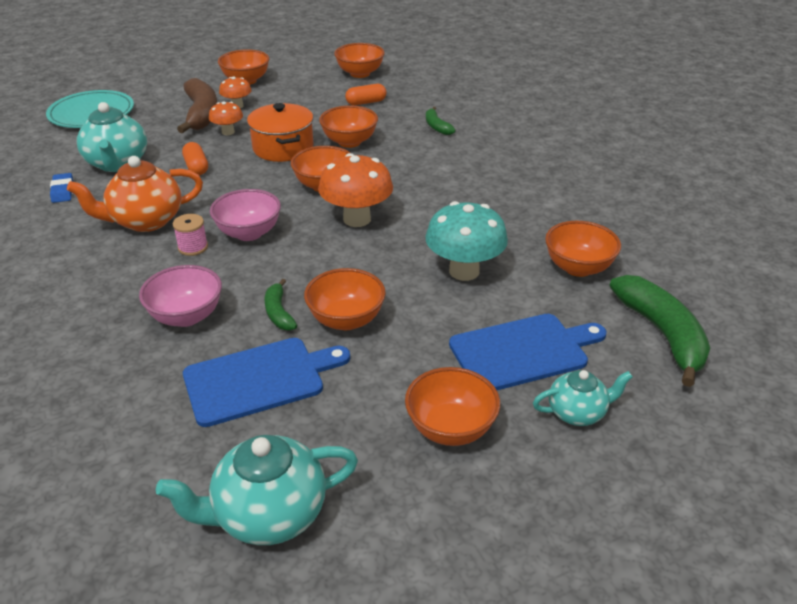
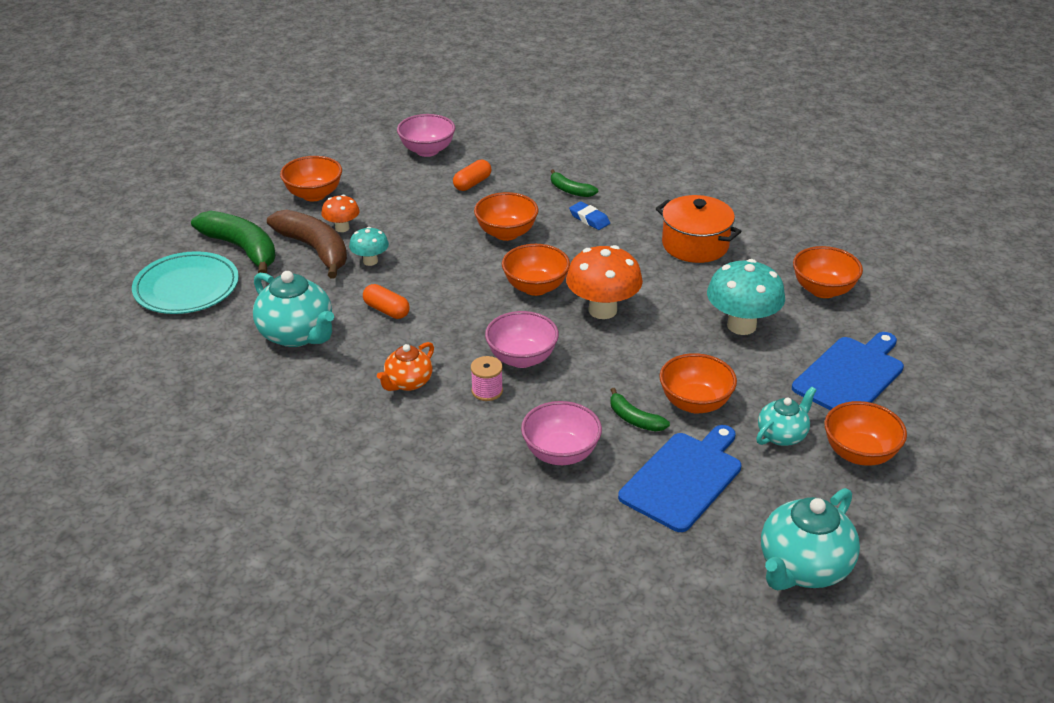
camera: 30 degrees left, 0 degrees up
blue eraser [50,173,73,203] -> blue eraser moved to [569,202,610,230]
orange teapot [67,156,203,232] -> orange teapot [377,342,434,391], size x0.60
orange mushroom [209,102,243,135] -> turquoise mushroom [349,227,389,266]
orange pot [247,103,313,162] -> orange pot moved to [656,195,742,263]
orange bowl [334,43,385,78] -> pink bowl [397,114,455,157]
turquoise teapot [533,370,633,426] -> turquoise teapot moved to [756,386,816,446]
green banana [609,275,710,387] -> green banana moved to [191,211,276,273]

